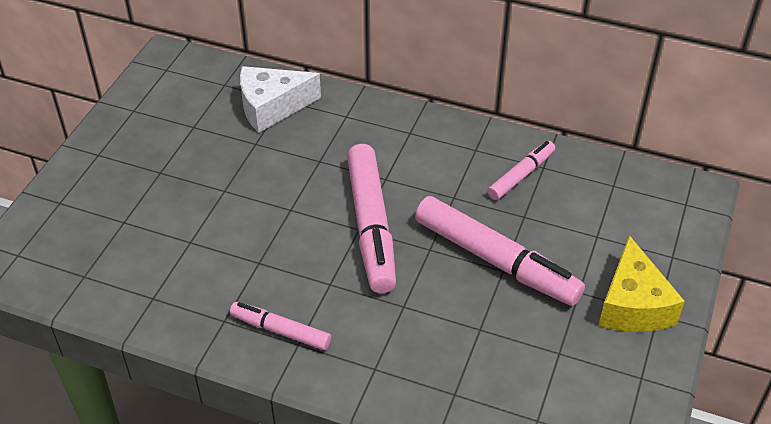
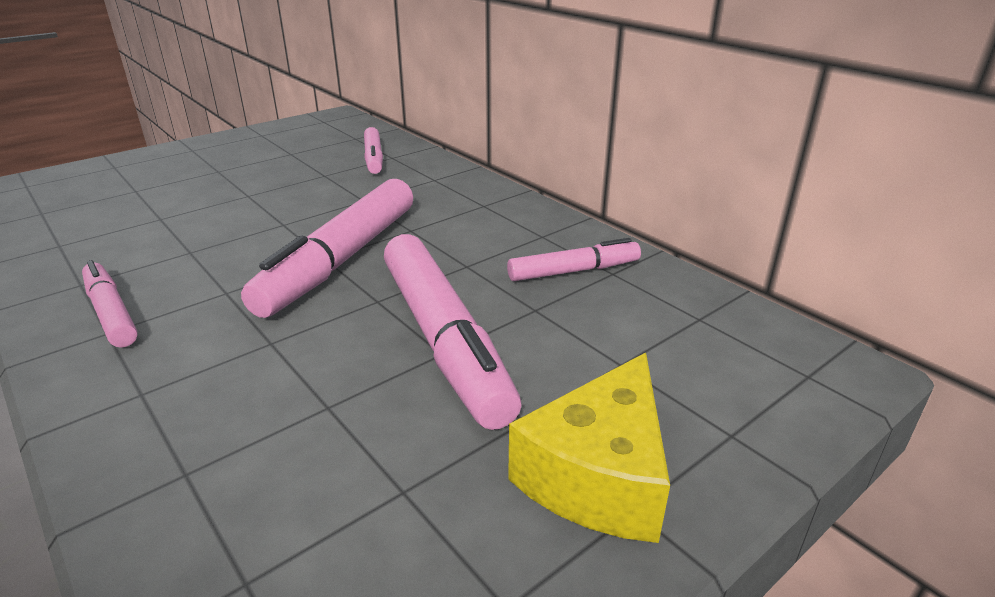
camera: 30 degrees right, 15 degrees down
white cheese [240,66,321,133] -> pink marker [364,127,383,174]

